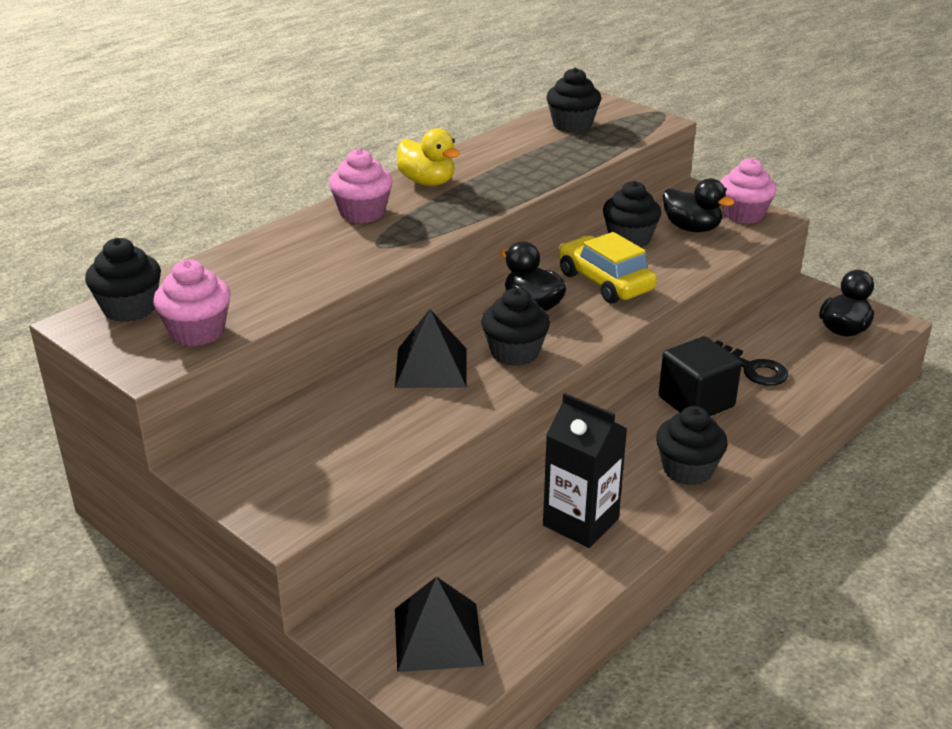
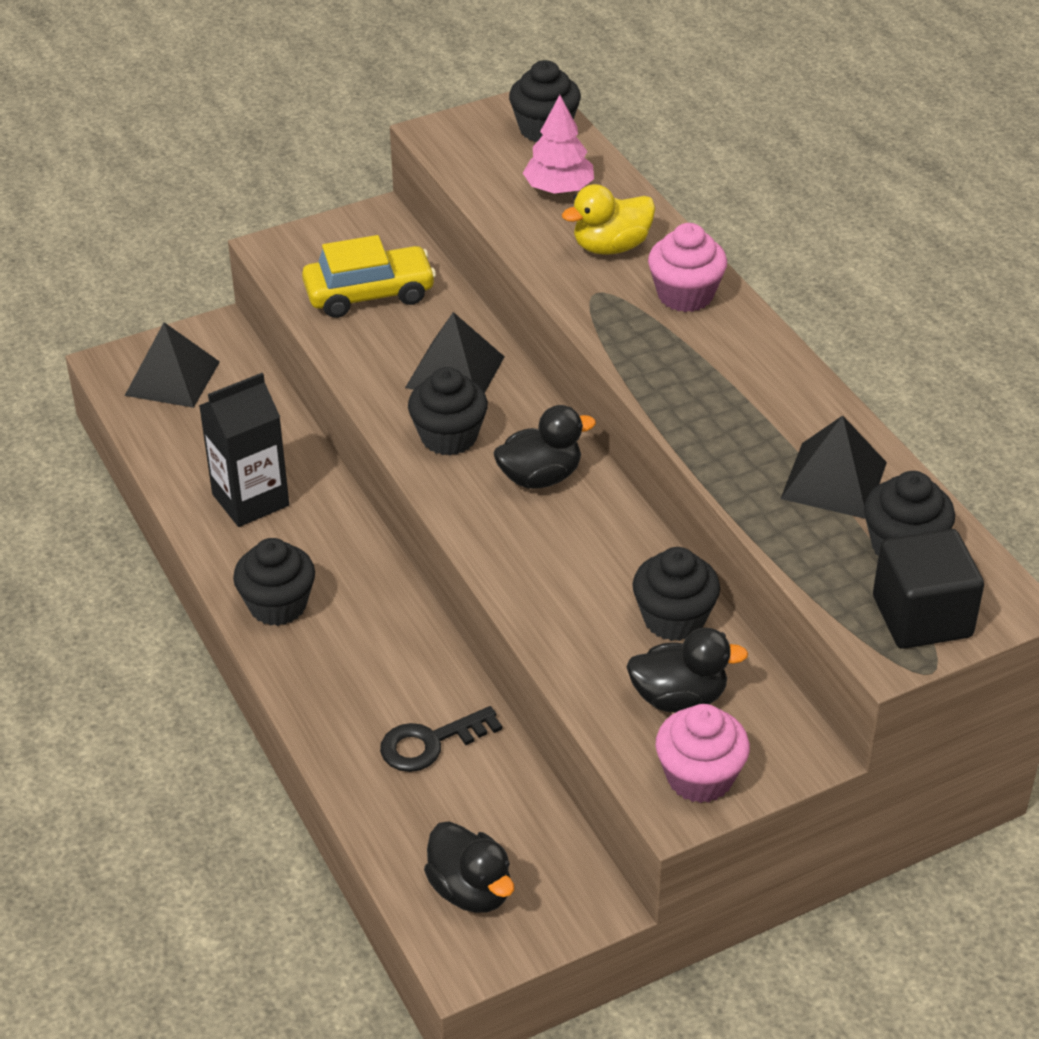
camera: 110 degrees right, 10 degrees up
pink cupcake [153,260,231,346] -> none
yellow duck [397,128,460,186] -> yellow duck moved to [562,184,655,255]
yellow car [559,232,657,304] -> yellow car moved to [302,235,436,318]
black cube [659,336,742,416] -> black cube moved to [873,529,984,649]
black duck [663,178,734,232] -> black duck turned 150 degrees counterclockwise [627,628,748,712]
none -> pink tree [523,95,594,194]
none -> black pyramid [781,416,887,519]

